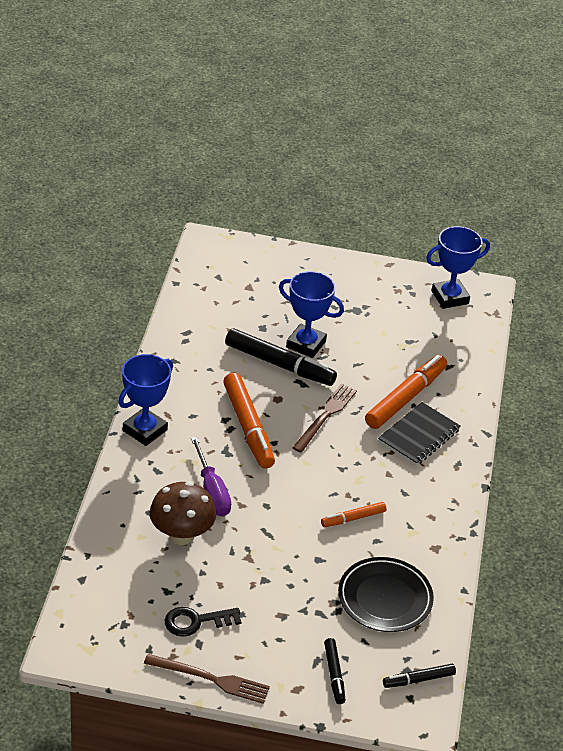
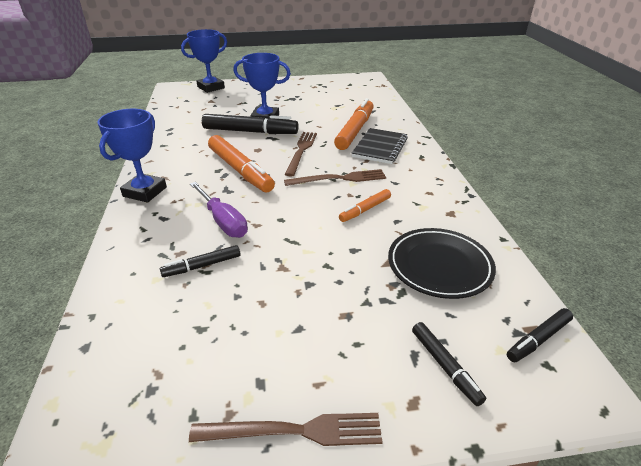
camera: 15 degrees left, 5 degrees down
brown mushroom [149,482,216,545] -> black marker [160,245,240,277]
black key [165,607,241,637] -> none
blue trophy [426,226,490,309] -> blue trophy moved to [181,29,227,93]
none -> brown fork [284,169,386,186]

